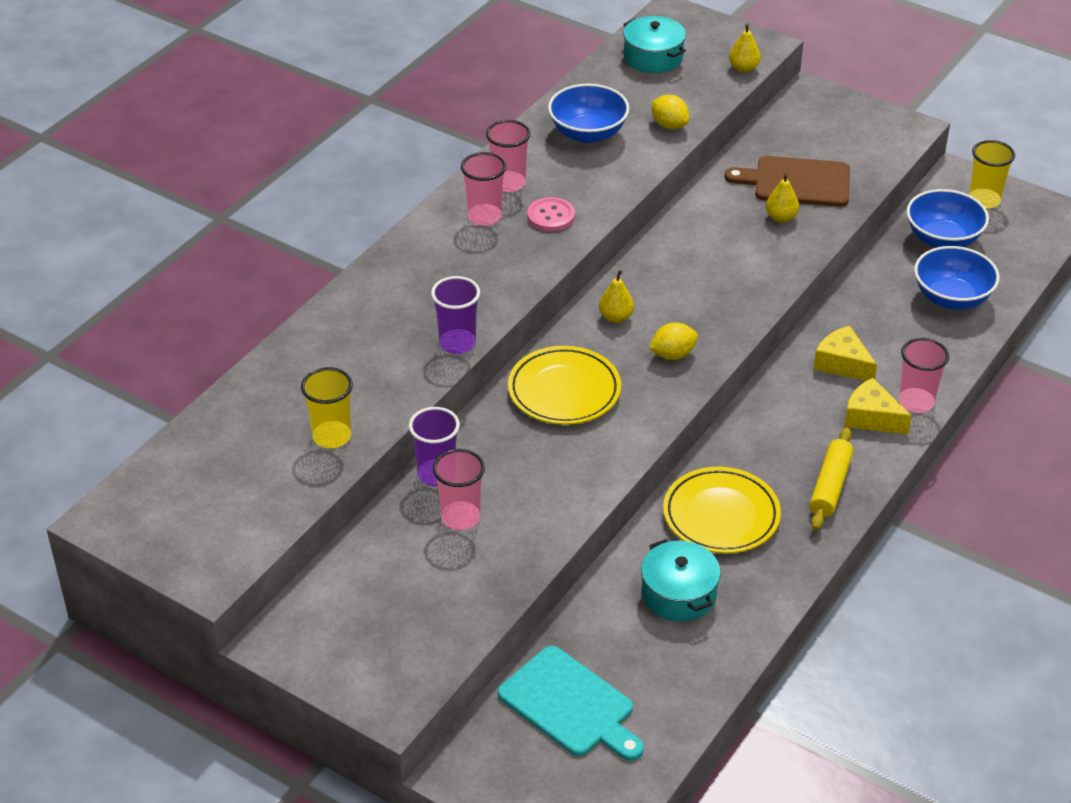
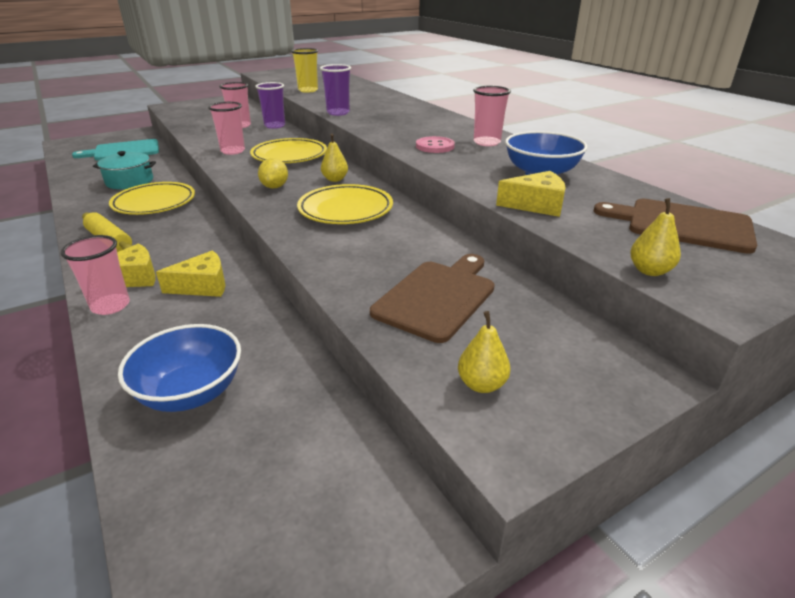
camera: 115 degrees right, 10 degrees down
pink cup [461,152,506,226] -> pink cup moved to [208,102,245,155]
turquoise pot [623,16,686,73] -> brown cutting board [594,199,757,254]
yellow lemon [652,95,689,129] -> yellow cheese [496,171,566,217]
yellow pear [766,173,799,223] -> yellow pear moved to [458,311,511,393]
blue bowl [907,189,989,248] -> none
yellow cup [969,140,1015,209] -> none
none -> yellow plate [297,184,393,224]

